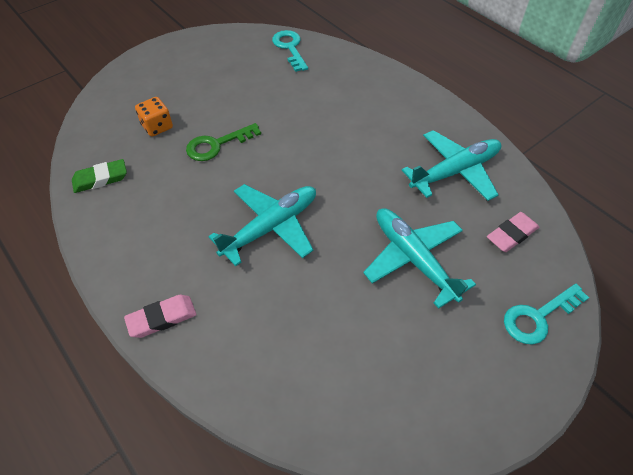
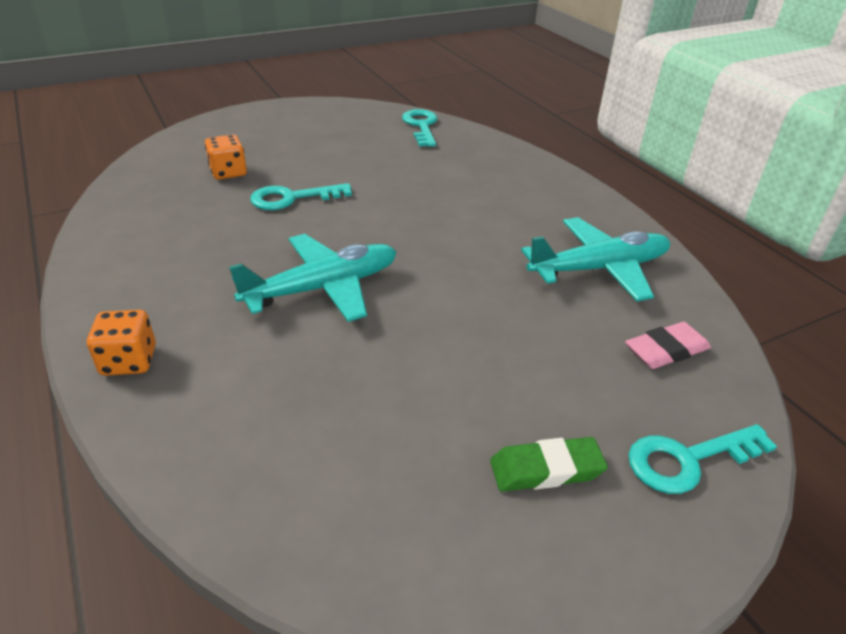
camera: 10 degrees right, 15 degrees down
green eraser [72,159,127,193] -> green eraser moved to [490,437,608,492]
pink eraser [124,295,196,338] -> orange dice [87,310,156,376]
green key [186,123,261,161] -> turquoise key [250,183,352,210]
turquoise plane [363,208,476,309] -> none

